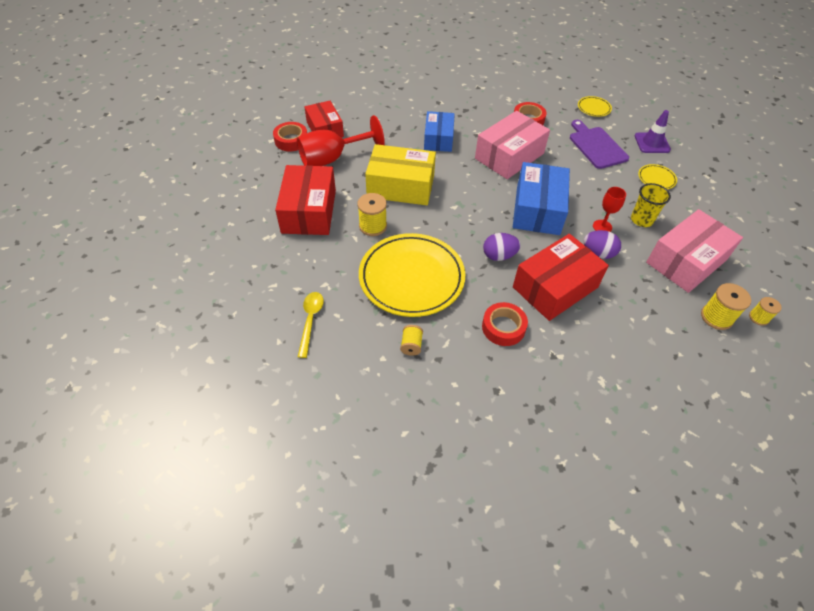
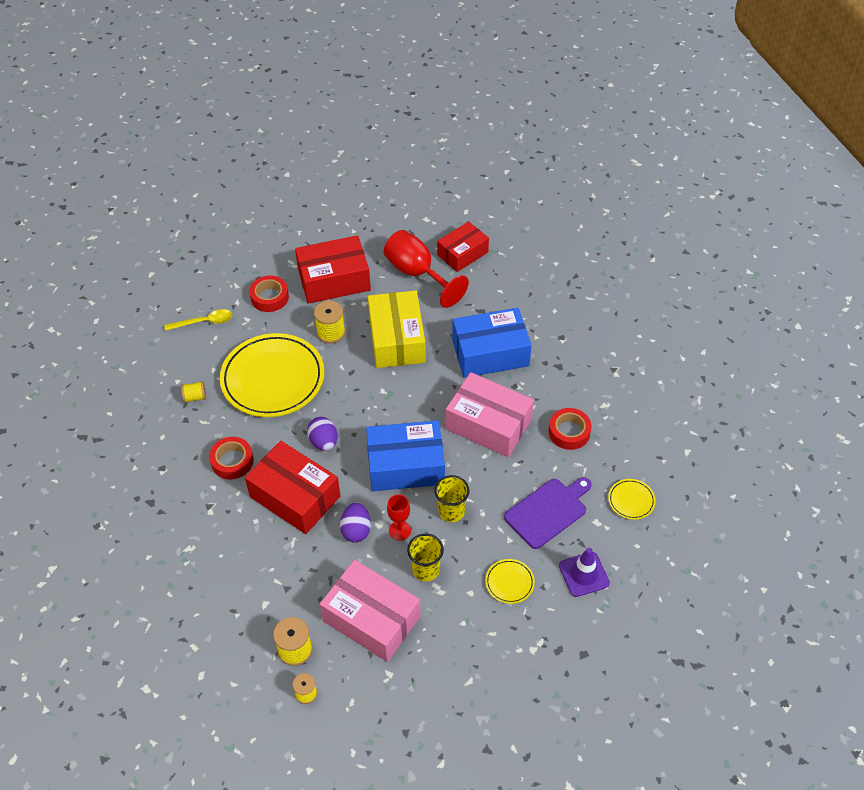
camera: 75 degrees right, 0 degrees up
red tape [273,122,307,152] -> red tape moved to [249,276,289,312]
blue box [424,111,455,152] -> blue box [452,308,532,378], size x1.51
none -> yellow cup [434,475,470,522]

